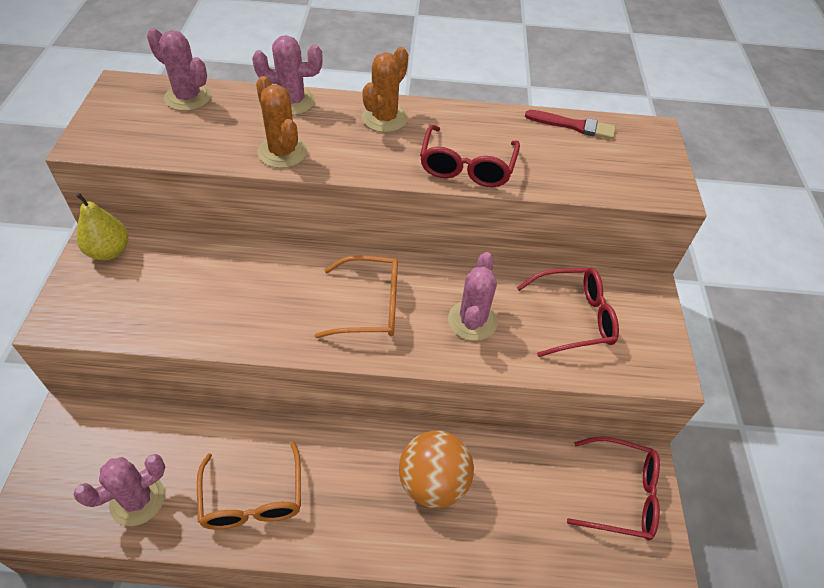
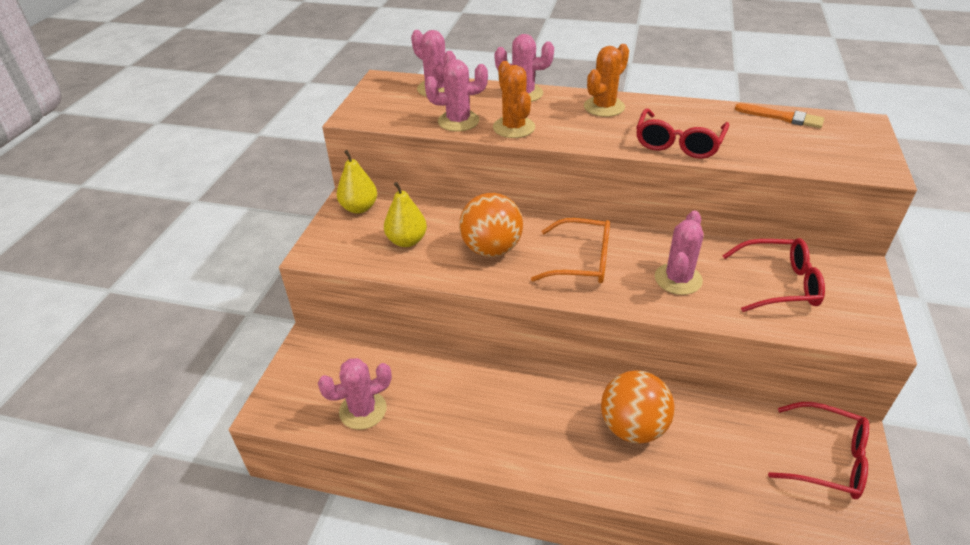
camera: 15 degrees right, 10 degrees down
orange glasses [197,442,301,530] -> none
red brush [525,110,616,140] -> orange brush [735,103,824,128]
none -> yellow pear [384,182,427,247]
none -> pink cactus [425,59,488,131]
none -> orange ball [459,193,523,257]

